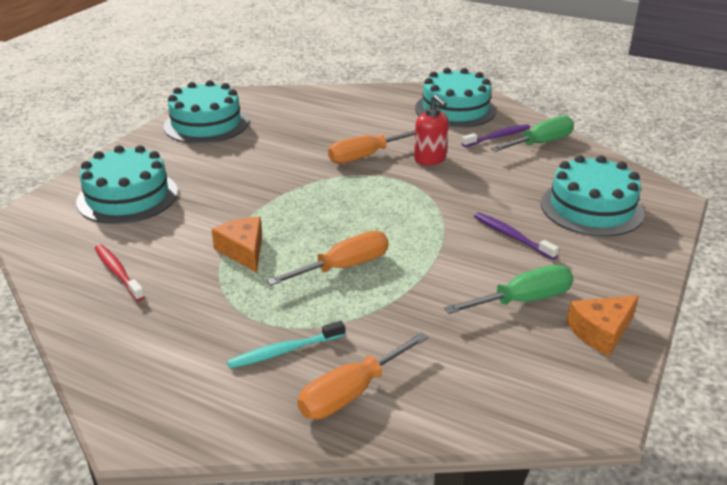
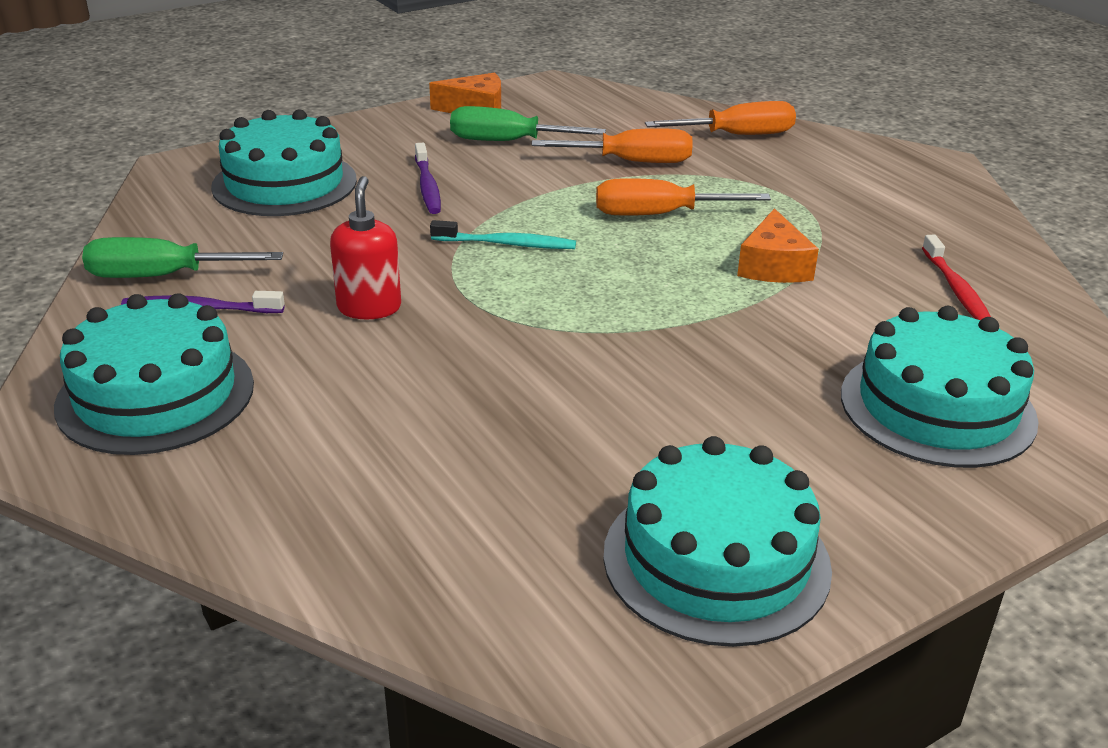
camera: 150 degrees left, 0 degrees up
turquoise toothbrush [227,321,345,369] -> turquoise toothbrush moved to [430,220,576,249]
orange screwdriver [328,130,415,164] -> orange screwdriver moved to [532,128,693,163]

